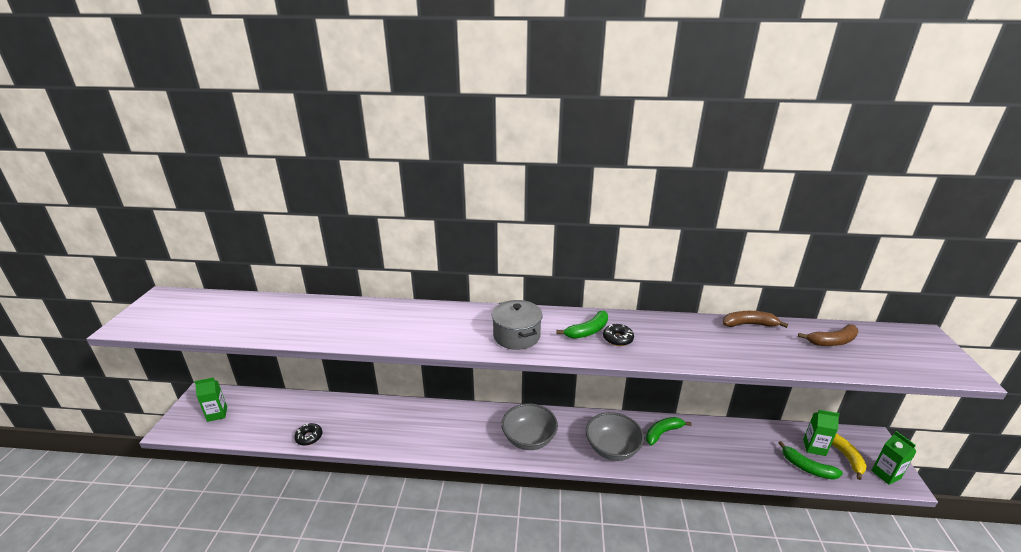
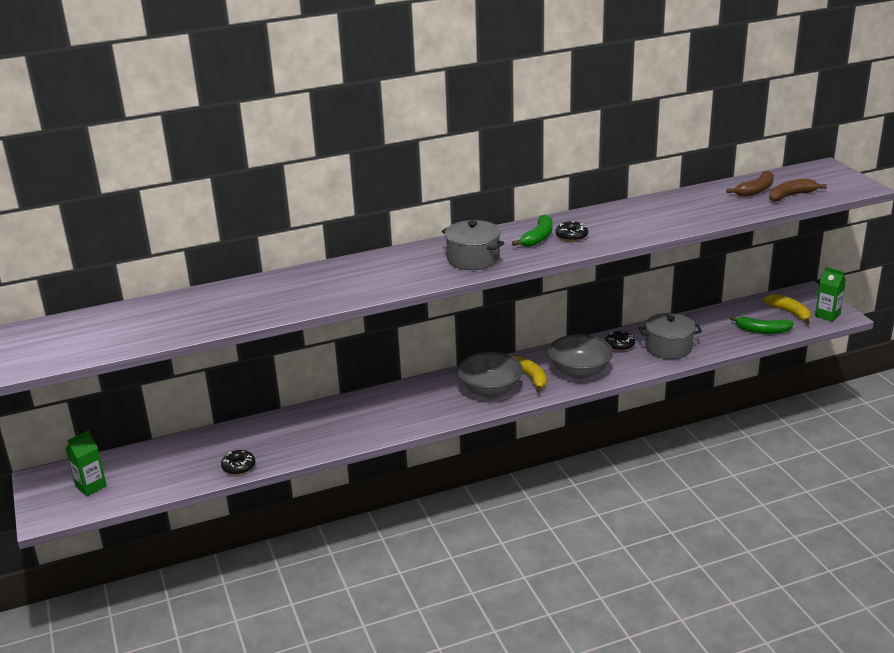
camera: 25 degrees left, 0 degrees up
green banana [646,417,692,446] -> black donut [605,331,635,351]
brown banana [723,311,788,328] -> brown banana moved to [769,179,827,202]
green carton [803,410,840,456] -> none
none -> yellow banana [513,356,547,393]
none -> grey pot [639,313,702,359]

